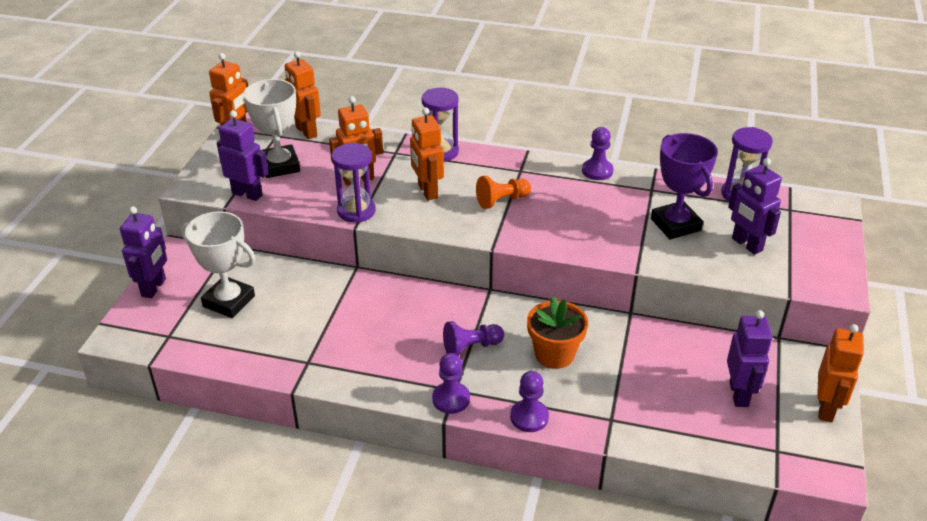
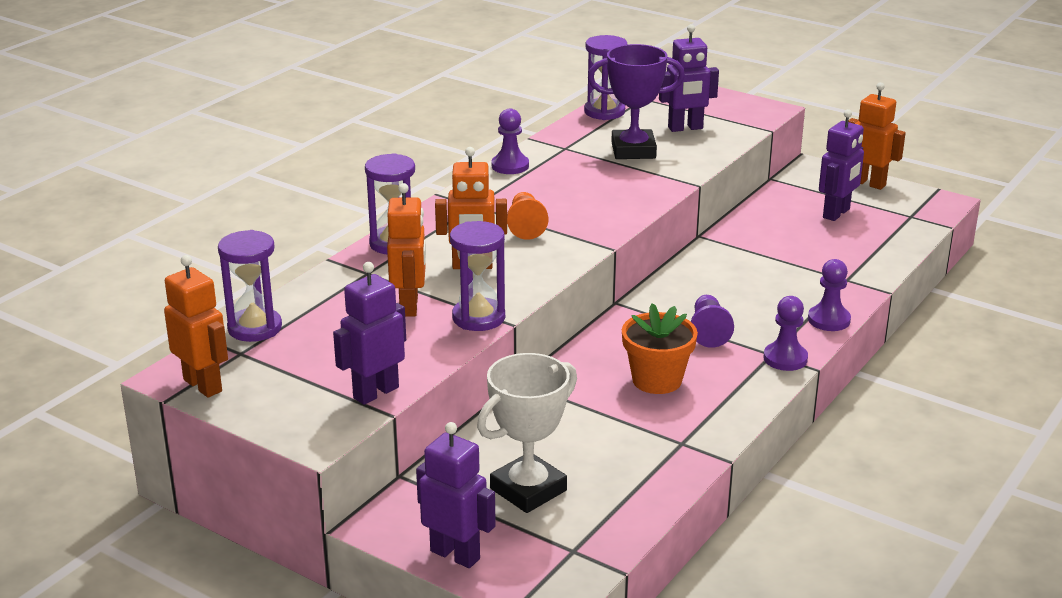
camera: 70 degrees left, 10 degrees down
white trophy [243,79,300,178] -> none
orange robot [285,51,321,139] -> purple hourglass [218,230,282,342]
orange flower pot [527,296,588,369] -> orange flower pot moved to [622,303,698,394]
purple robot [727,310,772,407] -> purple robot turned 105 degrees clockwise [819,109,864,221]

